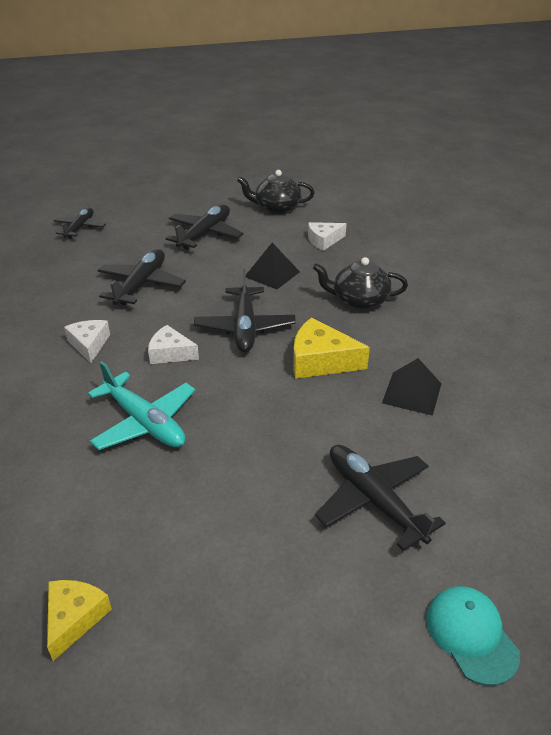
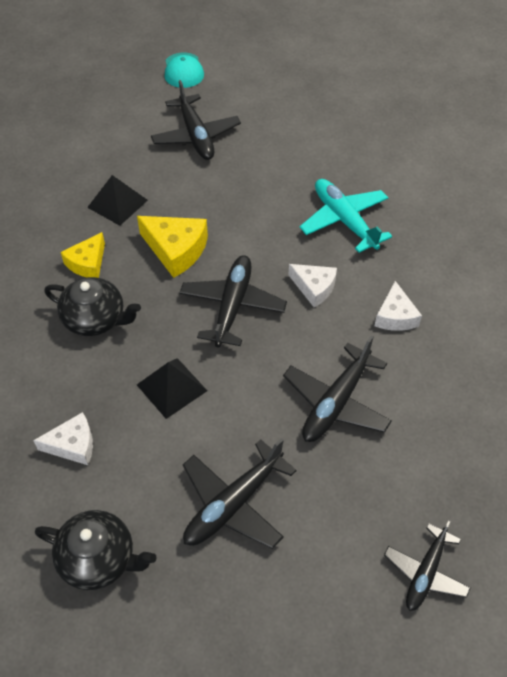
camera: 165 degrees left, 15 degrees up
yellow cheese [47,580,112,661] -> yellow cheese moved to [61,232,105,278]

